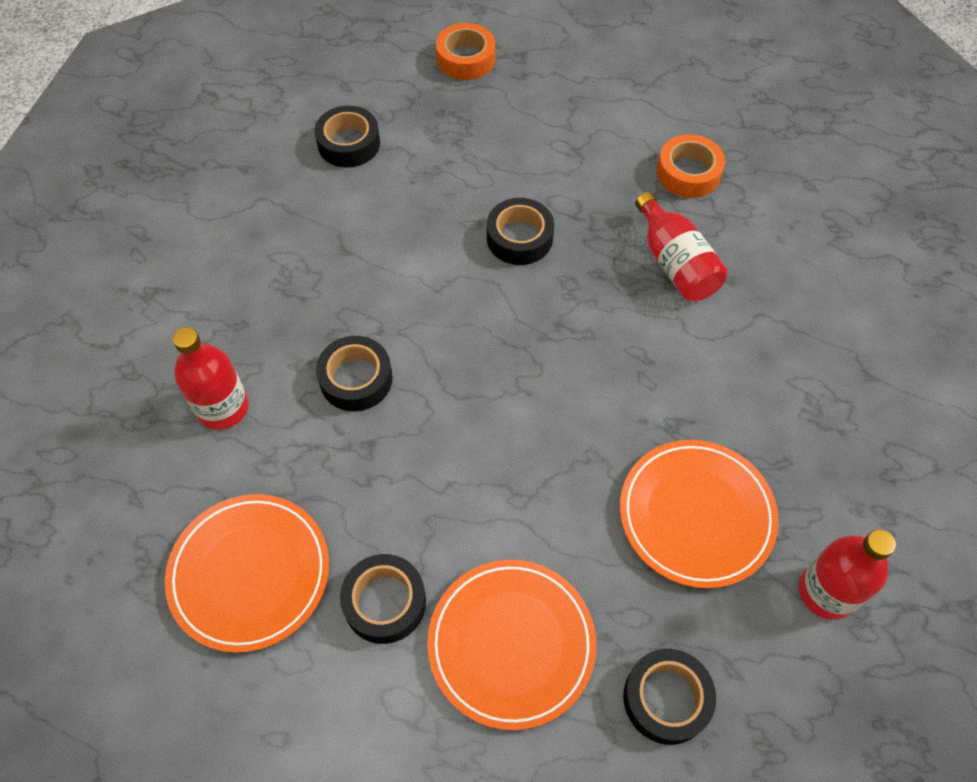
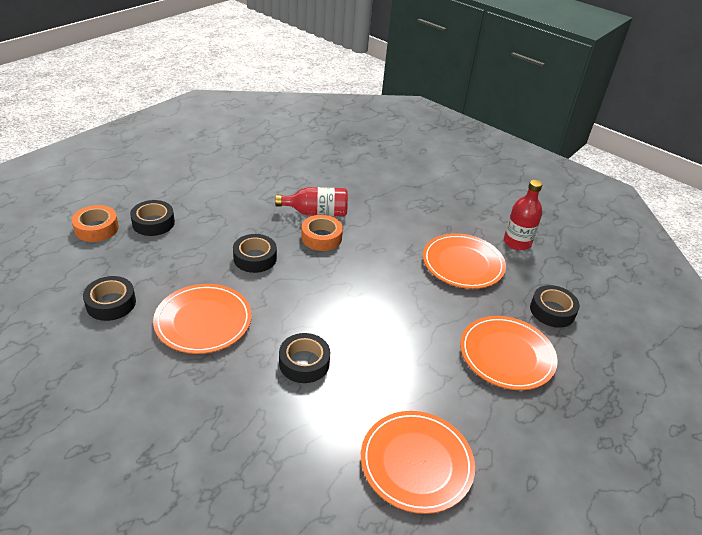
camera: 70 degrees left, 20 degrees down
red bottle [173,327,249,430] -> none
black tape [340,554,426,644] -> black tape moved to [130,200,175,236]
orange tape [657,134,725,198] -> orange tape moved to [301,215,343,251]
none -> orange plate [153,284,252,354]

